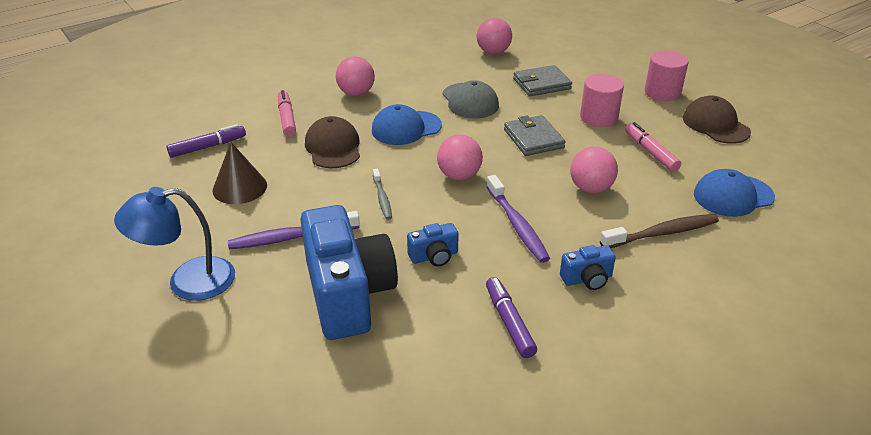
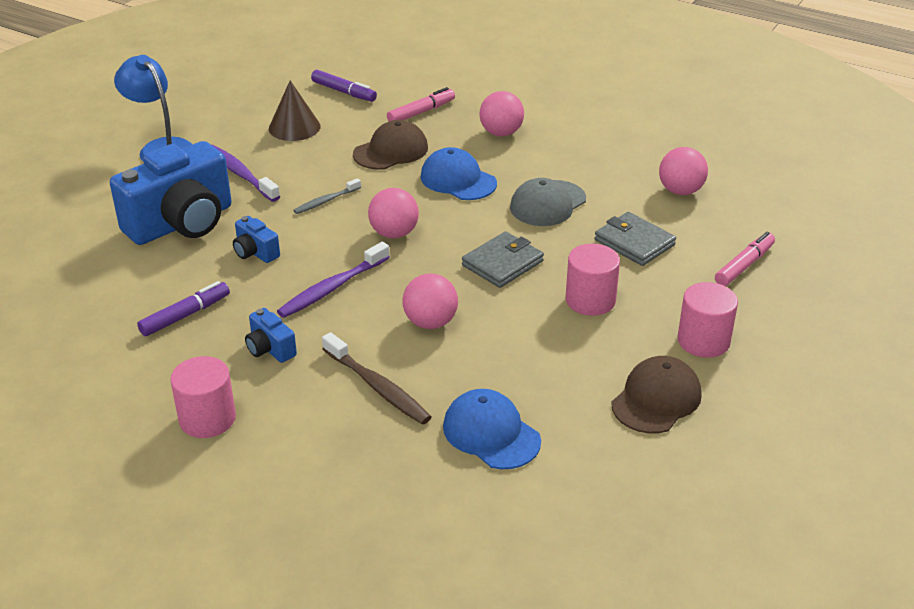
camera: 65 degrees right, 0 degrees up
pink marker [625,122,681,172] -> pink marker moved to [715,232,775,286]
none -> pink cylinder [170,356,236,438]

